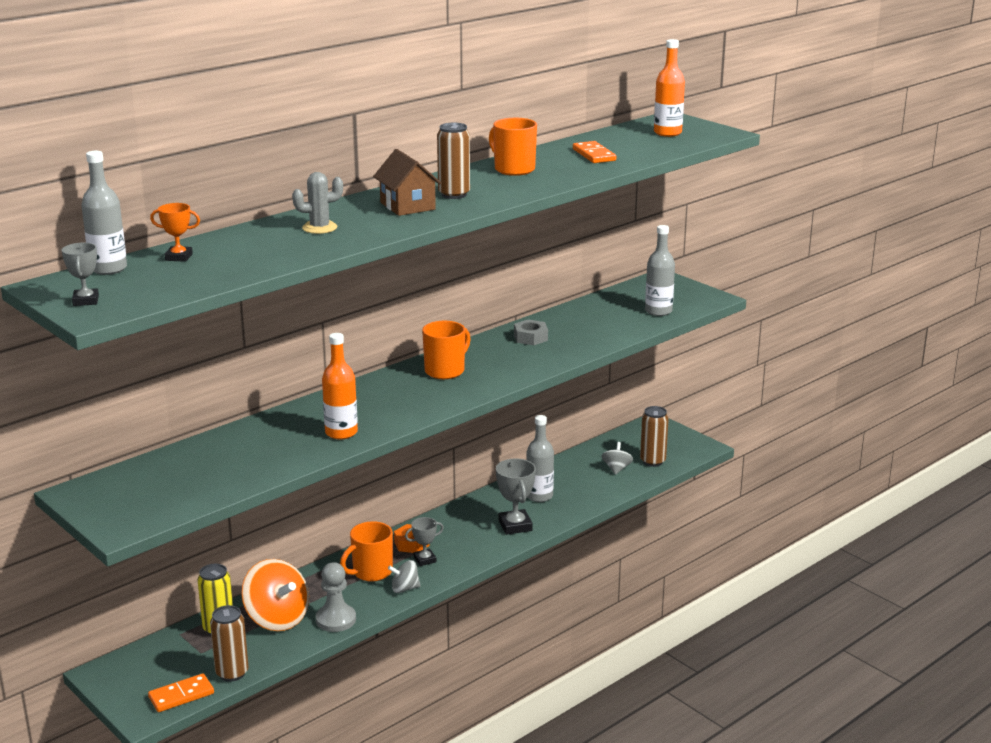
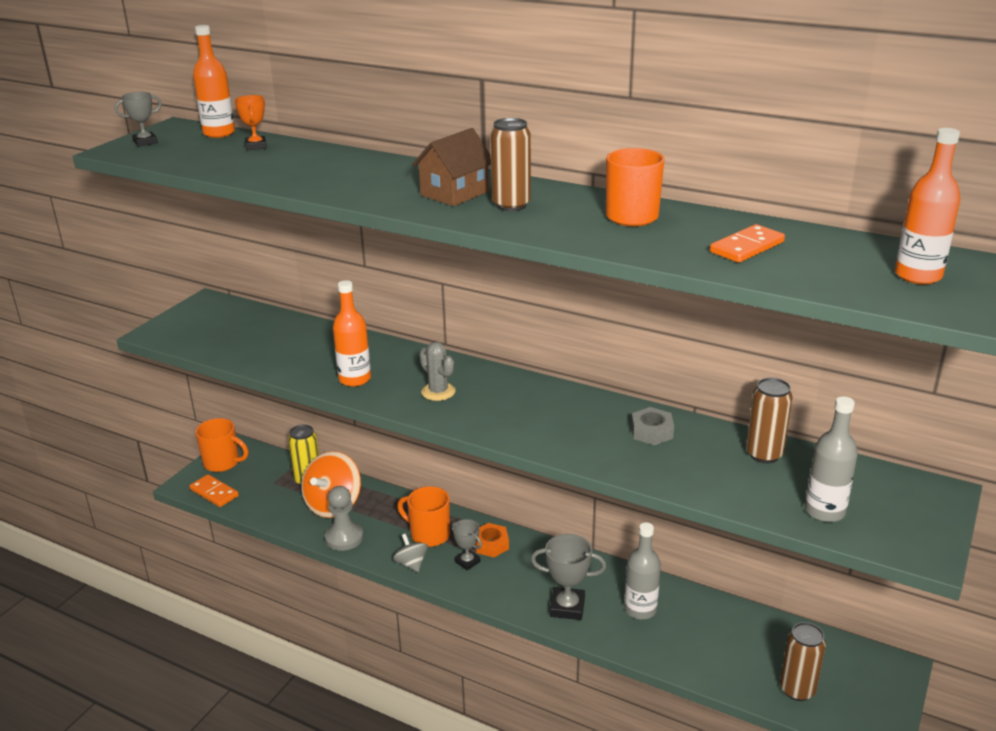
camera: 70 degrees right, 5 degrees up
grey bottle [81,151,127,275] -> orange bottle [193,25,235,138]
brown can [210,605,249,682] -> brown can moved to [746,378,793,463]
grey cactus [292,172,343,234] -> grey cactus moved to [419,342,455,401]
orange mug [422,321,471,379] -> orange mug moved to [195,418,248,472]
grey trophy [496,458,536,535] -> grey trophy turned 45 degrees clockwise [531,534,606,620]
grey spinning top [601,442,633,475] -> none

